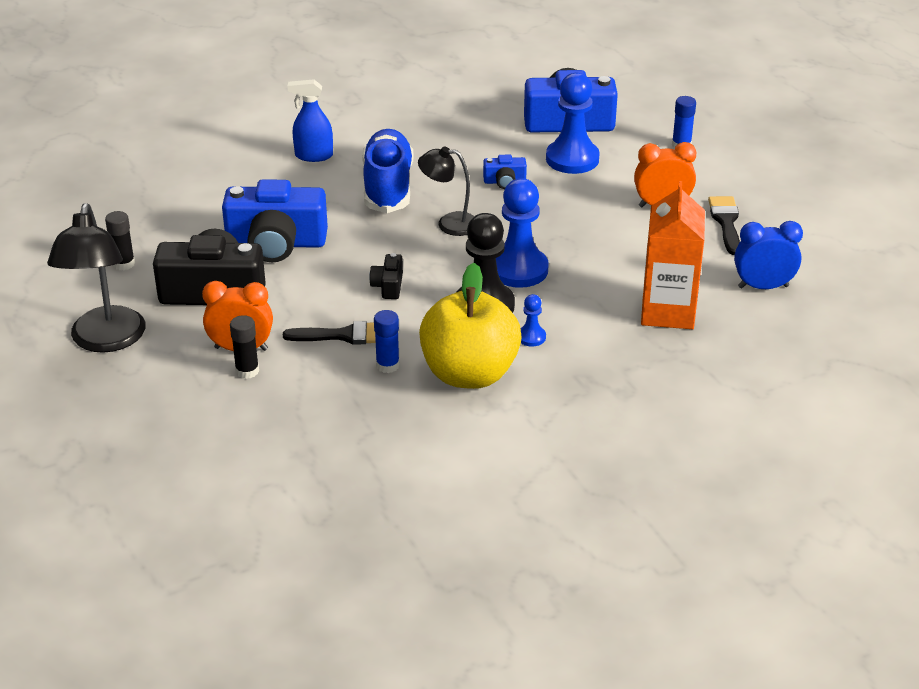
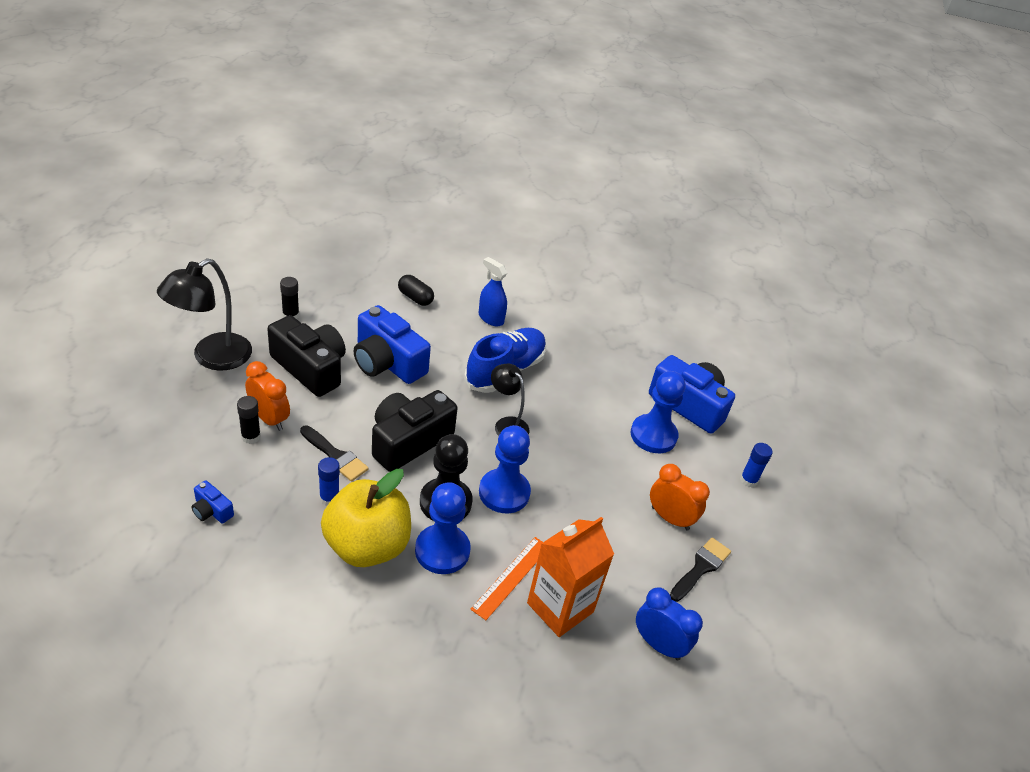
camera: 35 degrees right, 5 degrees up
black camera [369,253,403,299] -> black camera [372,390,458,472], size x2.23
blue camera [483,154,527,189] -> blue camera moved to [191,480,234,523]
blue pawn [520,294,546,347] -> blue pawn [415,482,471,574], size x2.15
none -> black capsule [398,275,434,306]
none -> orange ruler [470,537,543,620]

